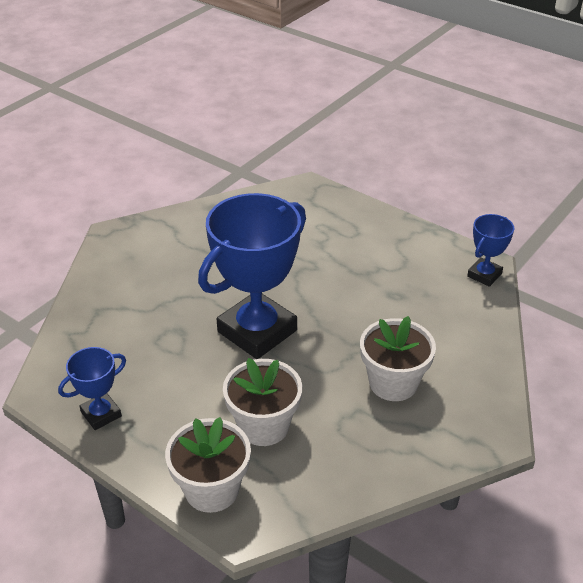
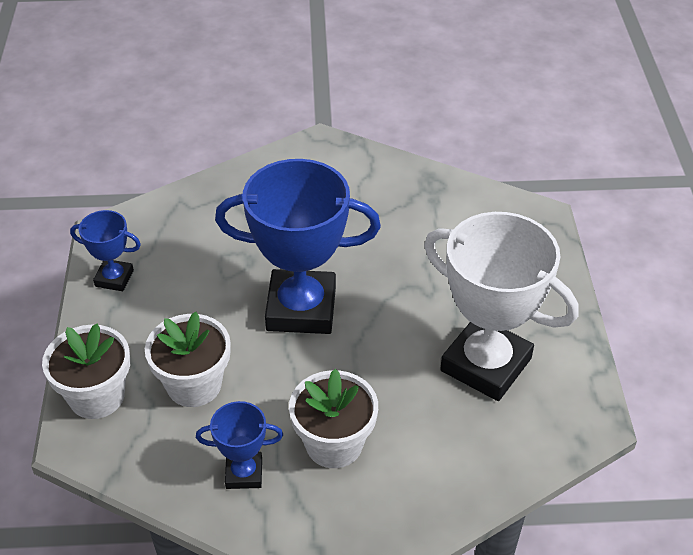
camera: 50 degrees right, 5 degrees up
blue trophy [467,214,514,287] -> blue trophy moved to [196,401,283,489]
none -> white trophy [424,212,578,401]

